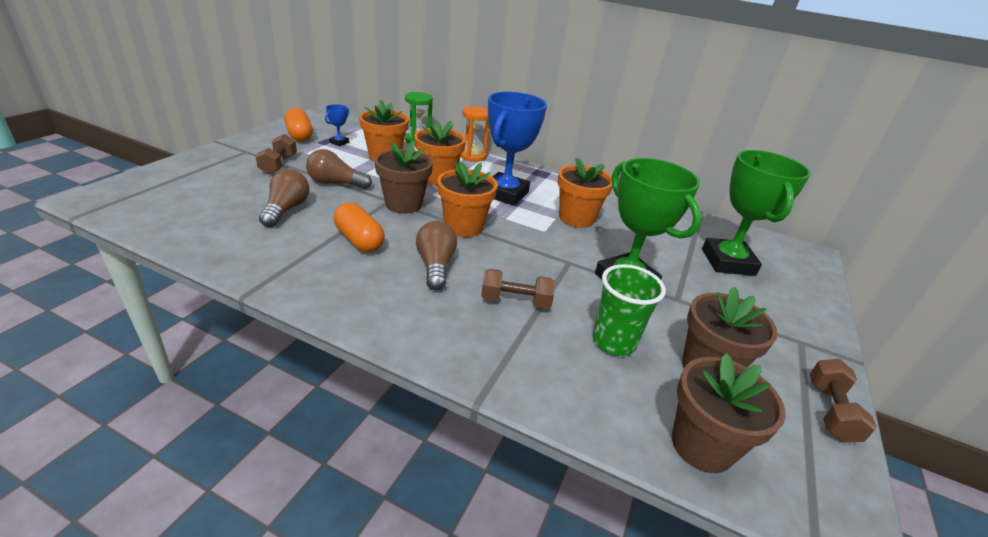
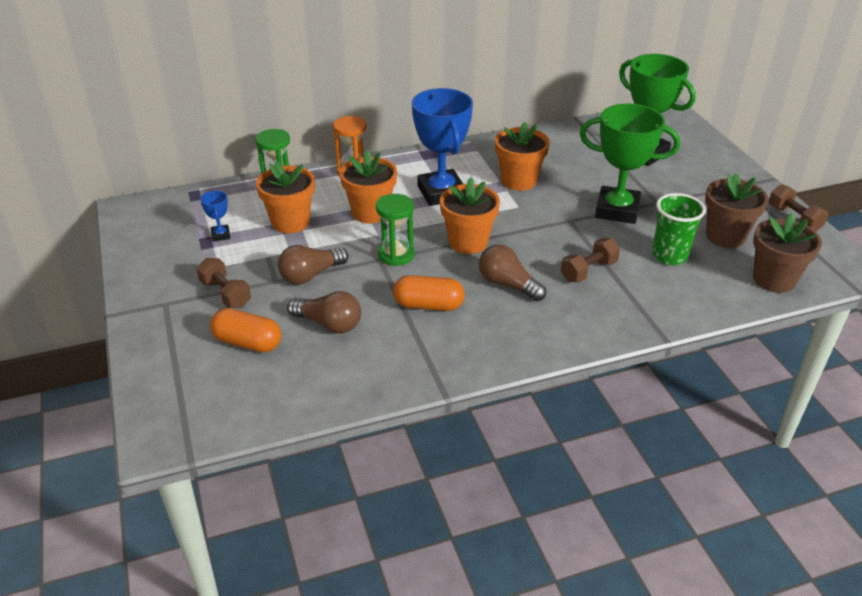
camera: 40 degrees left, 5 degrees up
brown light bulb [259,169,310,227] -> brown light bulb turned 150 degrees clockwise [287,291,361,334]
orange capsule [284,108,313,142] -> orange capsule moved to [210,308,281,352]
brown flower pot [375,141,433,214] -> green hourglass [376,194,414,266]

